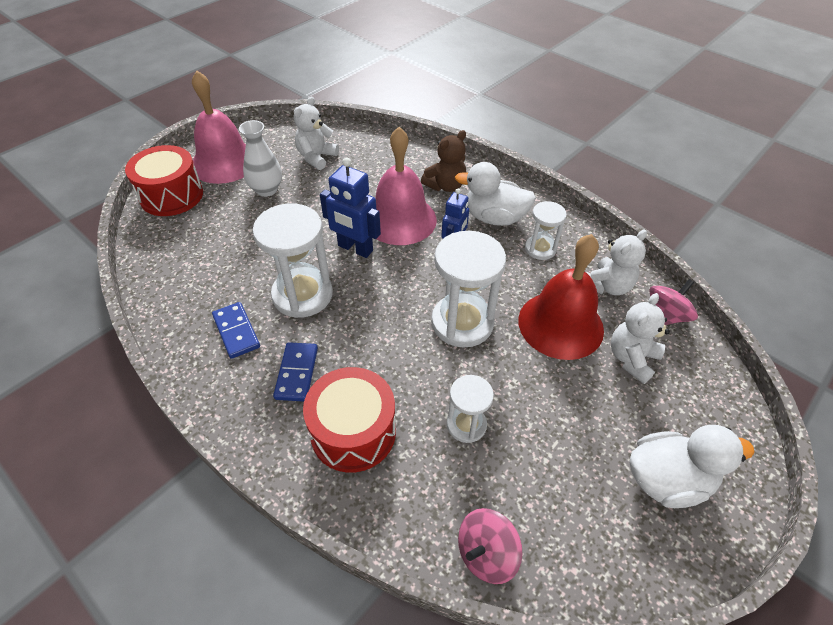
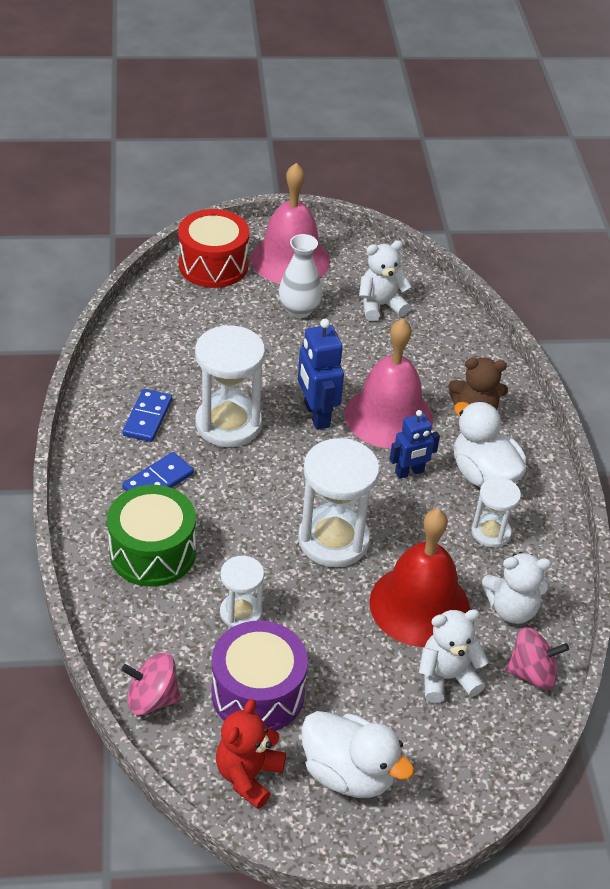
camera: 40 degrees right, 5 degrees down
red drum [303,367,396,473] -> green drum [107,485,196,587]
none -> purple drum [212,621,308,731]
none -> red teddy bear [216,699,286,809]

